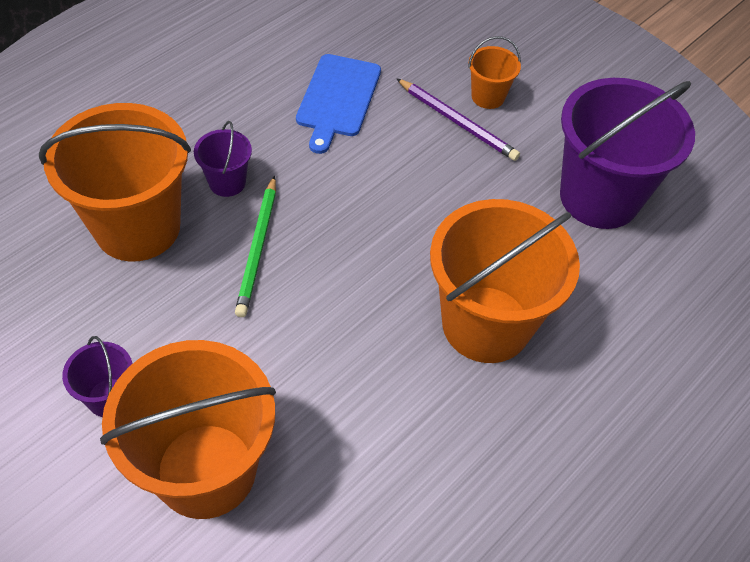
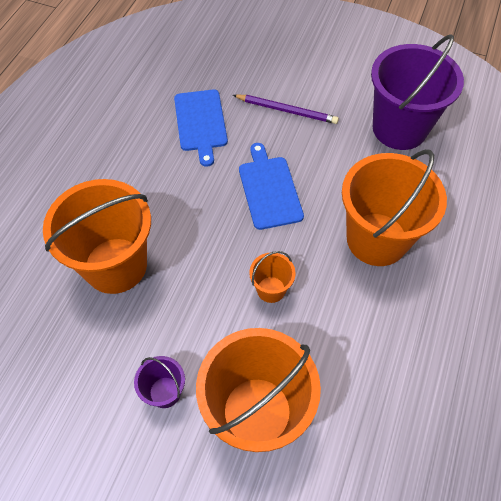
camera: 20 degrees left, 5 degrees up
purple bucket [194,121,252,197] -> none
green pencil [235,176,276,317] -> none
orange bucket [468,36,521,109] -> orange bucket moved to [249,251,296,303]
none -> blue cutting board [239,143,304,230]

